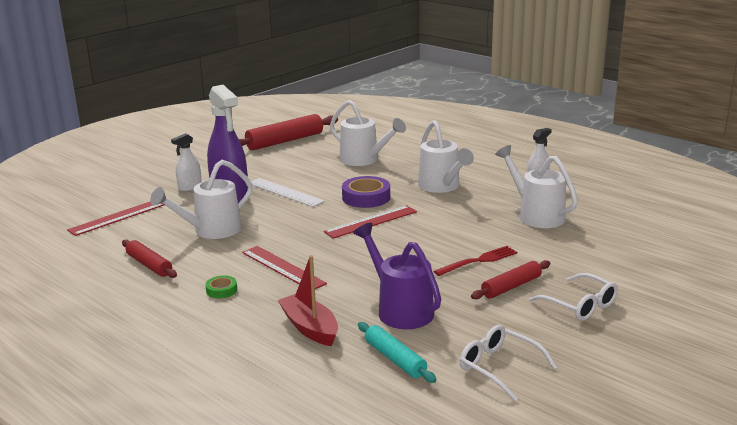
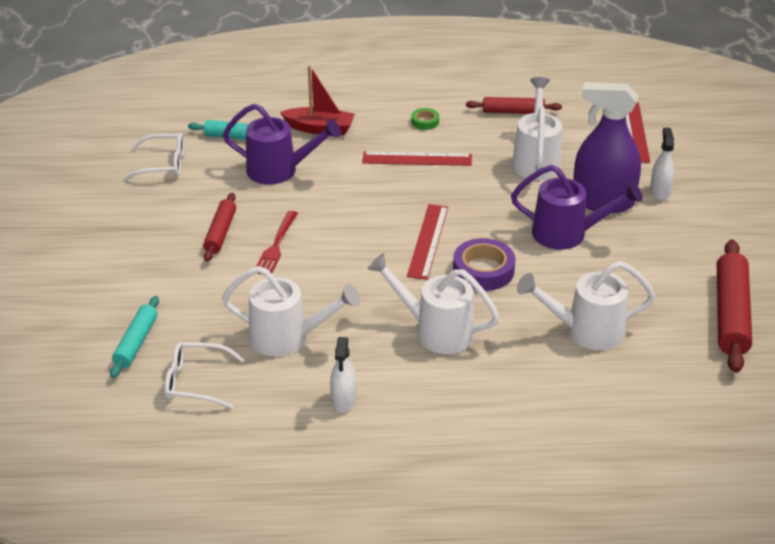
camera: 135 degrees right, 15 degrees up
white ruler [251,178,325,207] -> purple watering can [511,165,643,250]
white glasses [529,273,618,321] -> white glasses moved to [164,342,245,409]
none -> turquoise rolling pin [110,296,159,378]

